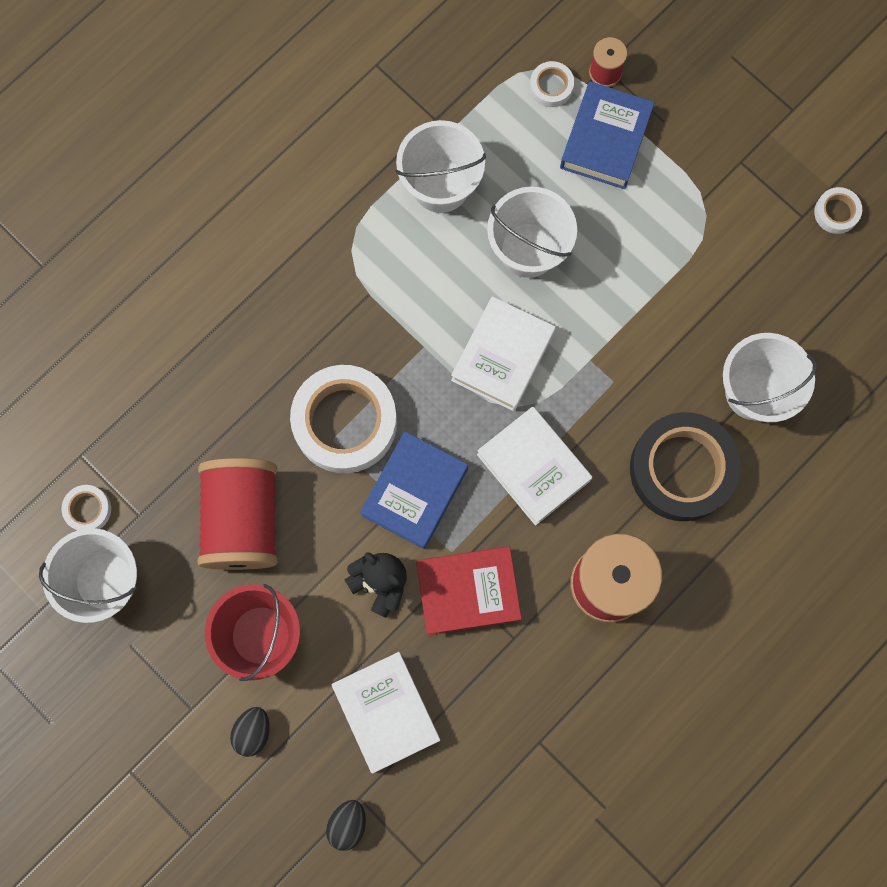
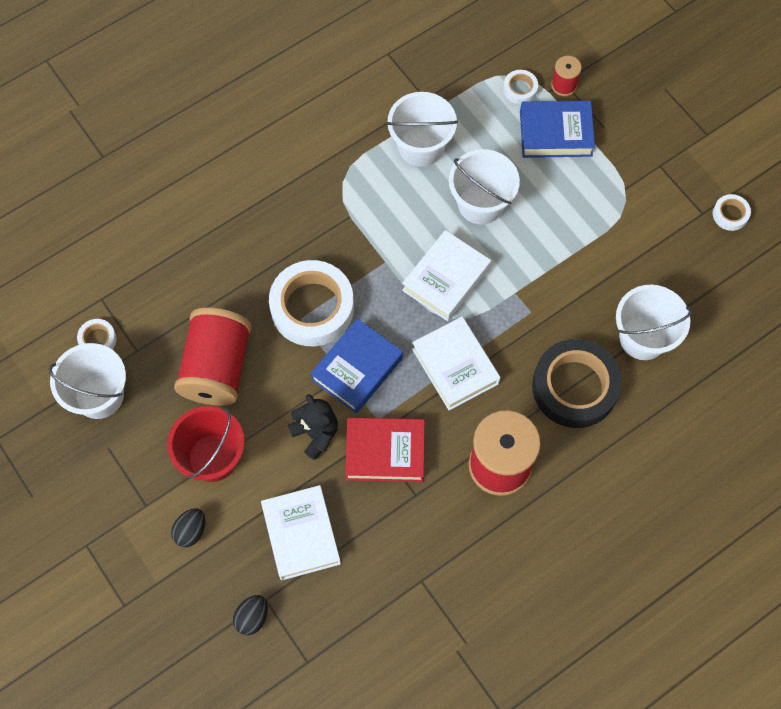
camera: 10 degrees right, 10 degrees down
blue book [560,81,655,189] -> blue book turned 60 degrees clockwise [520,101,595,158]

